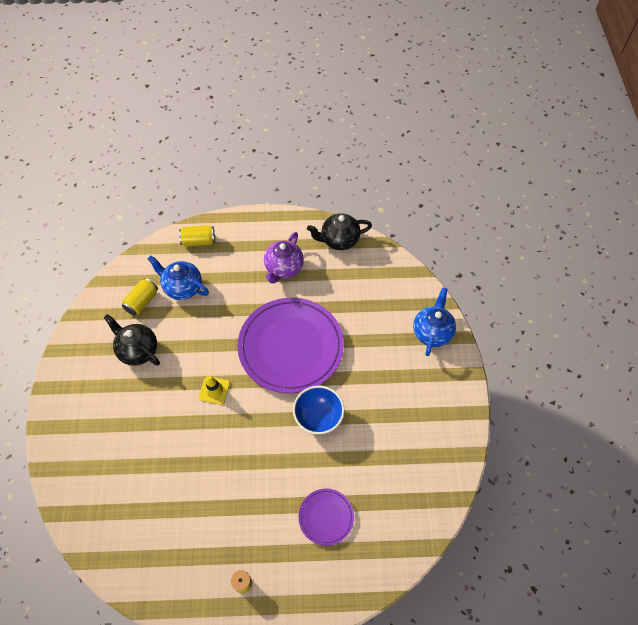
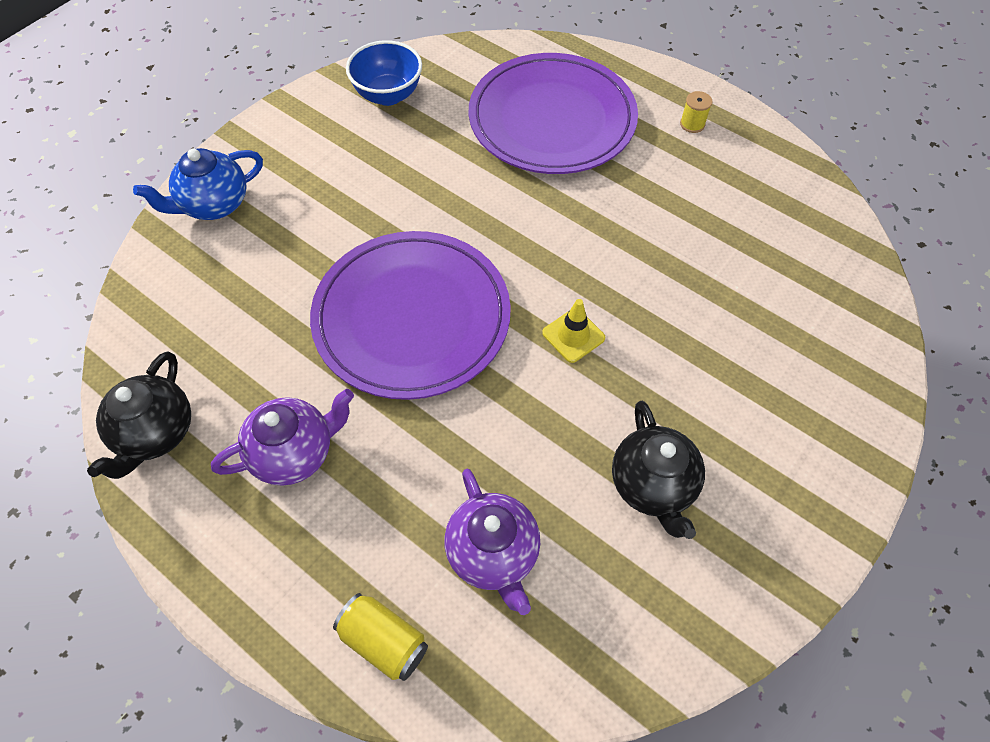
camera: 140 degrees left, 0 degrees up
yellow can [122,278,158,316] -> none
blue teapot [148,256,209,300] -> purple teapot [445,469,540,615]
blue bowl [293,386,345,435] -> blue bowl moved to [346,40,422,106]
purple plate [299,488,354,546] -> purple plate [469,53,638,174], size x2.17
black teapot [307,213,372,250] -> black teapot turned 75 degrees clockwise [87,351,191,479]

